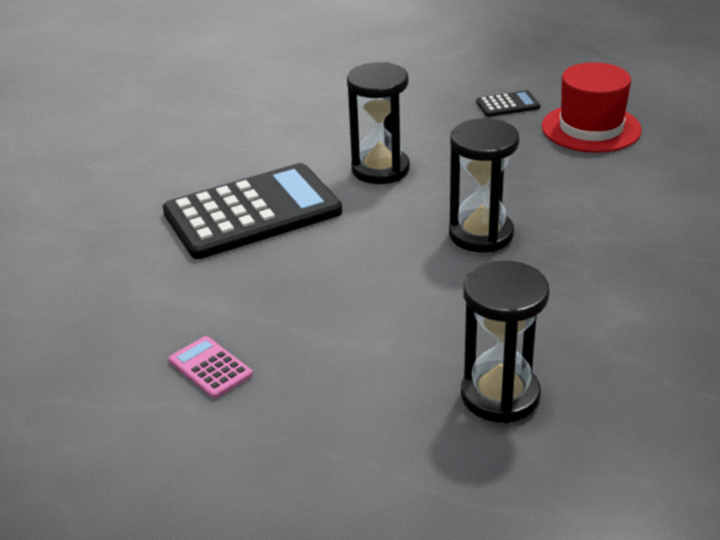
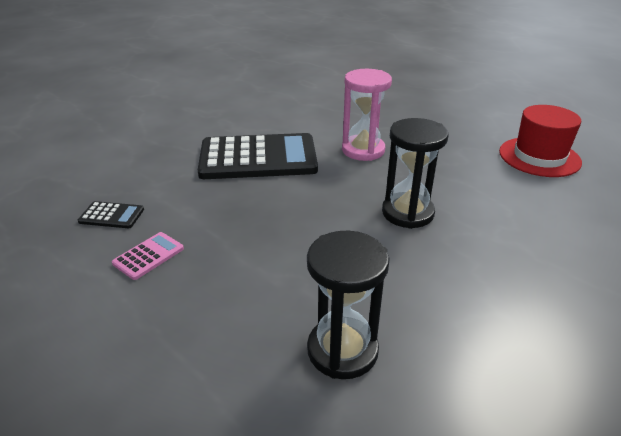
camera: 20 degrees right, 0 degrees up
pink calculator [169,336,253,399] -> pink calculator turned 60 degrees clockwise [112,232,184,280]
black hourglass [347,62,410,184] -> pink hourglass [342,69,392,161]
black calculator [476,90,540,117] -> black calculator moved to [78,201,144,228]

